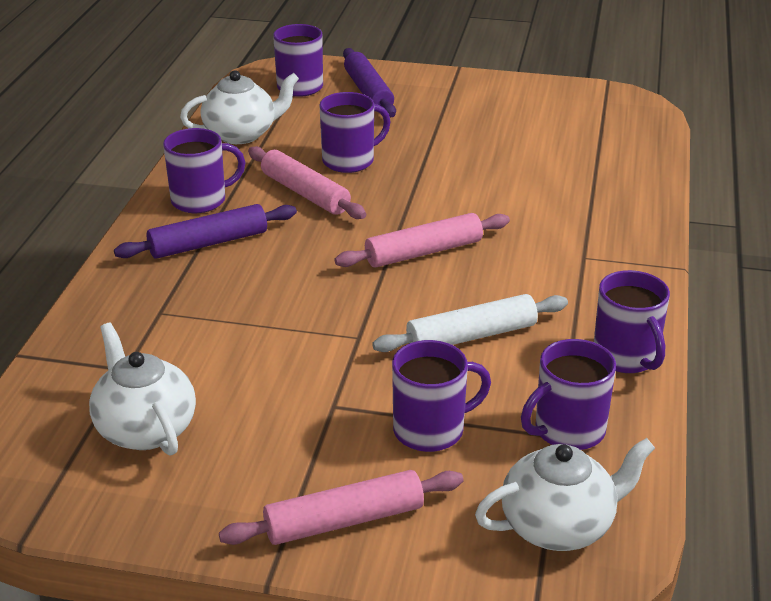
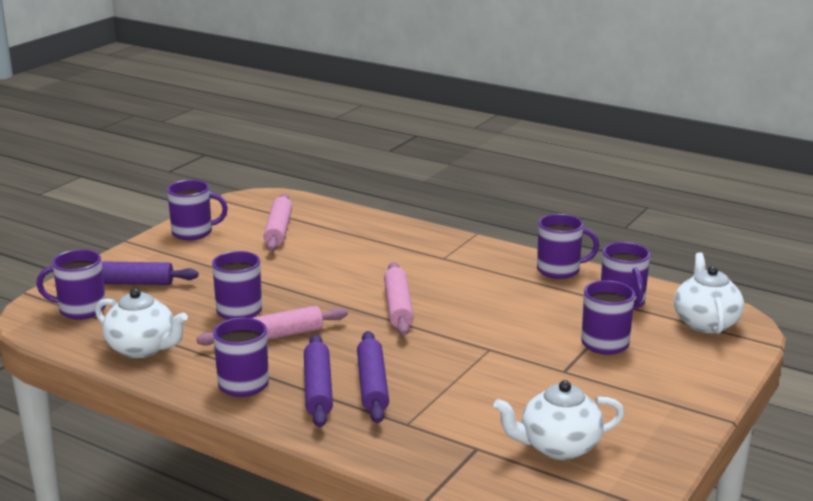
camera: 70 degrees left, 10 degrees down
white teapot [180,70,299,144] -> white teapot turned 120 degrees clockwise [95,288,188,358]
pink rolling pin [219,470,463,545] -> pink rolling pin moved to [264,194,292,251]
white rolling pin [372,294,568,352] -> none
none -> purple mug [167,180,228,240]
none -> purple rolling pin [357,331,389,423]

